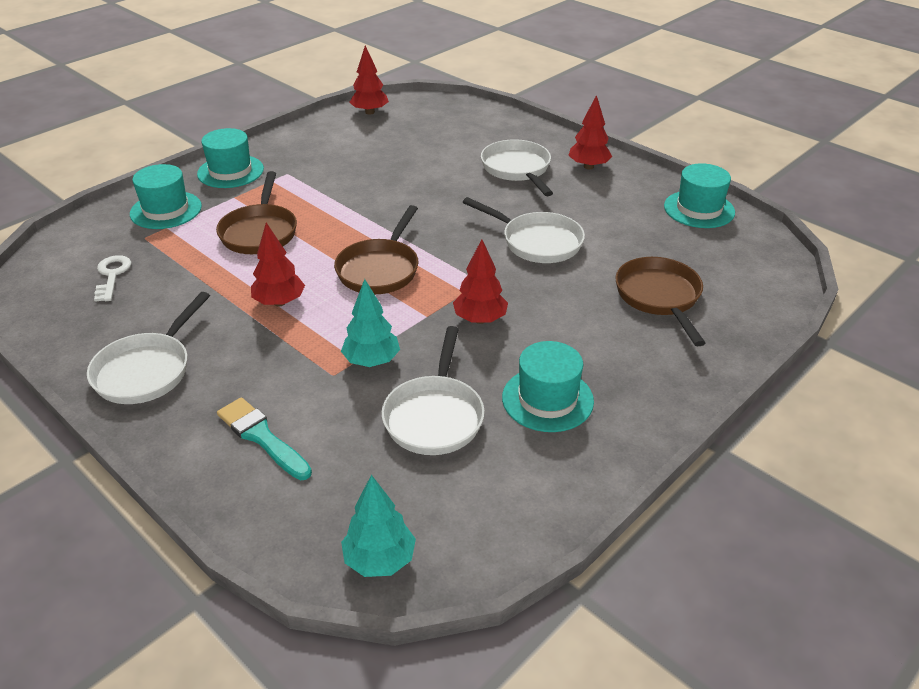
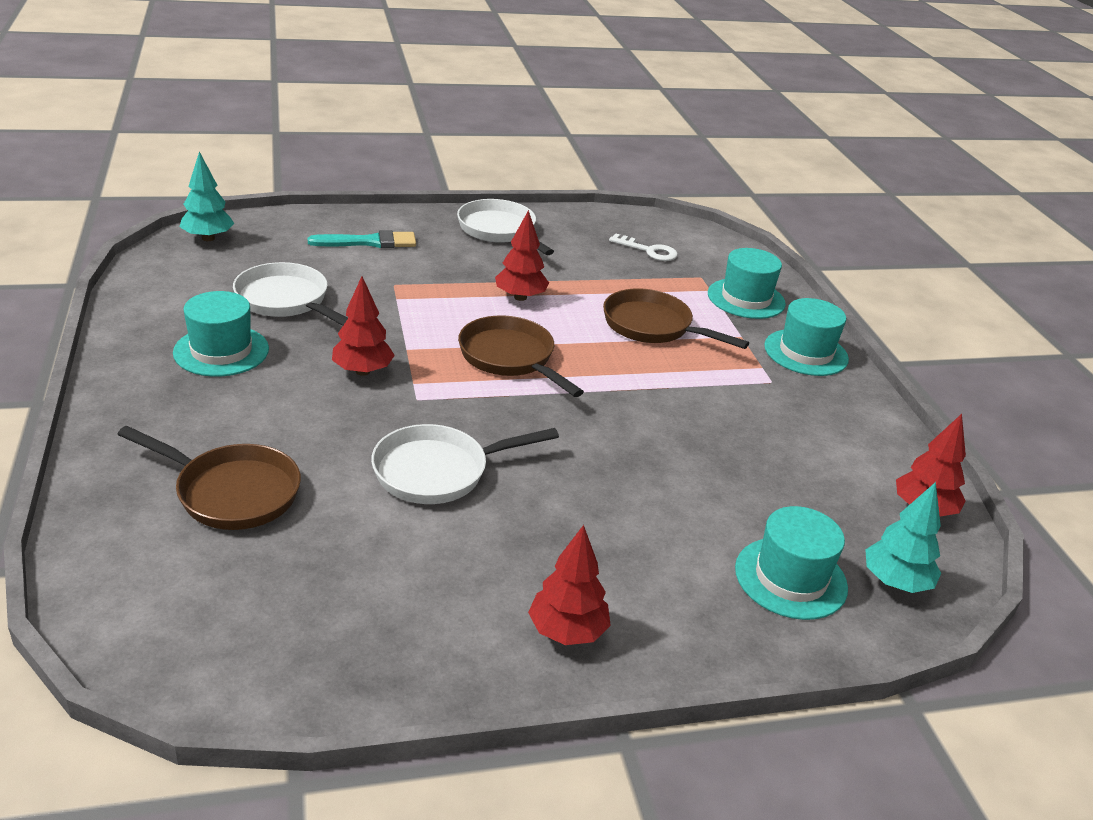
camera: 120 degrees right, 5 degrees down
turquoise tree [341,279,400,367] -> turquoise tree moved to [865,482,941,593]
white pan [481,139,553,196] -> none
turquoise hat [664,163,735,228] -> turquoise hat moved to [735,506,848,620]

